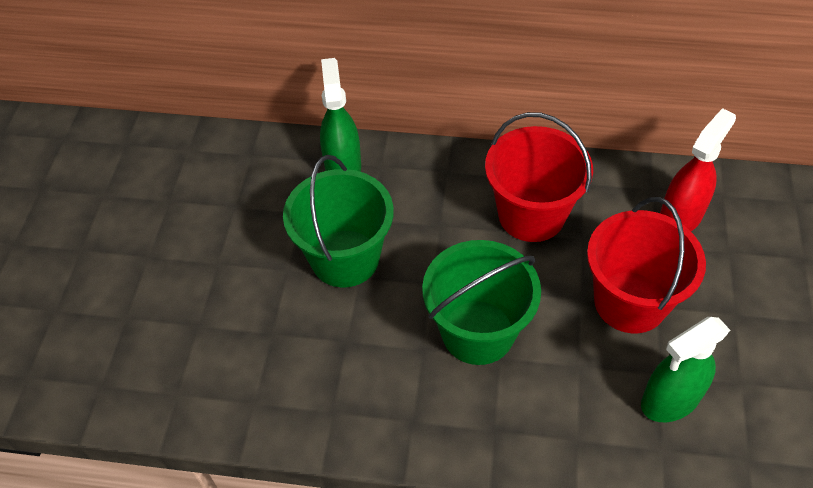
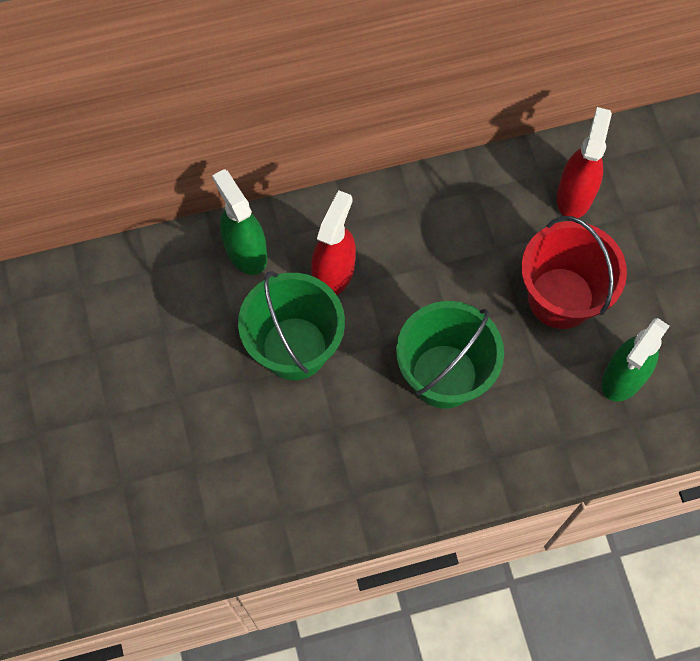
camera: 25 degrees left, 15 degrees up
red bucket [485,112,593,242] -> none
none -> red spray bottle [311,190,356,295]

